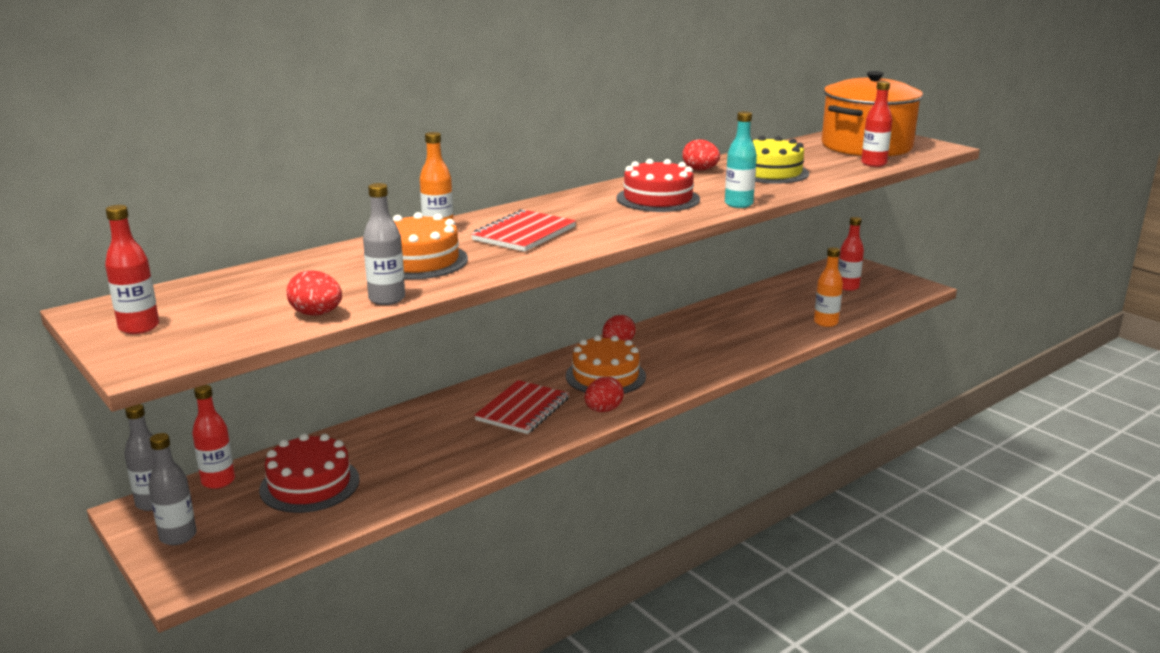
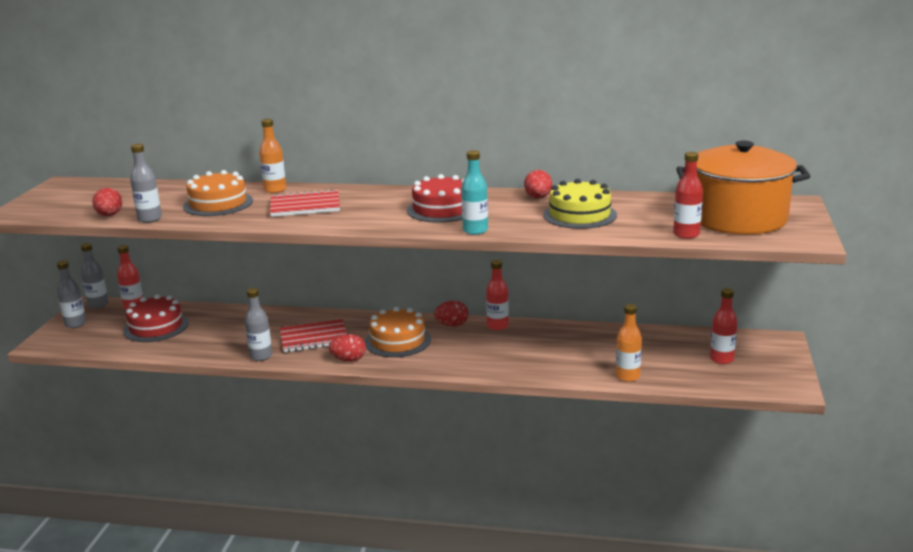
camera: 50 degrees right, 0 degrees up
red bottle [105,205,159,334] -> red bottle moved to [486,260,509,330]
none -> grey bottle [245,288,272,361]

